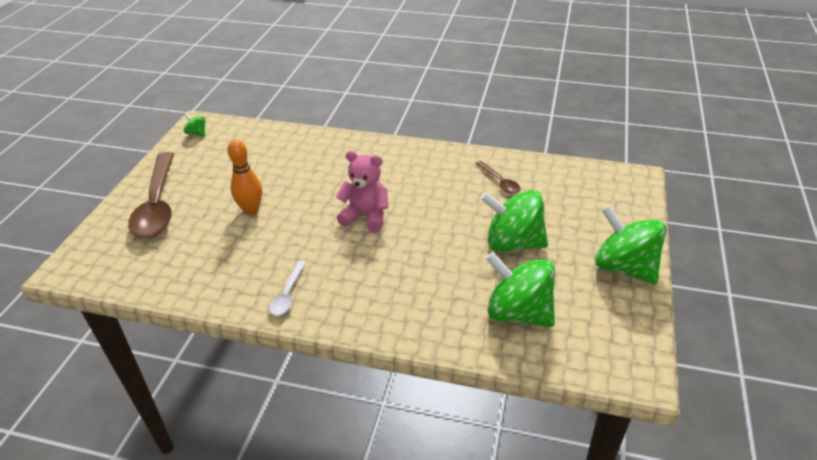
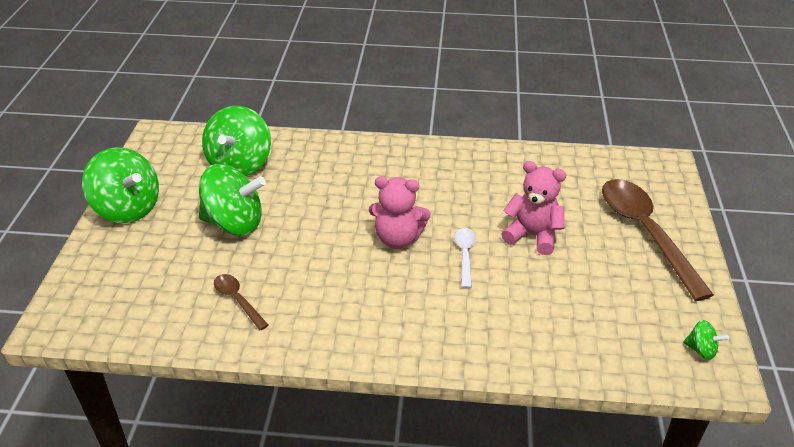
camera: 170 degrees right, 0 degrees up
orange bowling pin [228,140,262,215] -> pink teddy bear [501,161,566,255]
white spoon [269,261,306,316] -> white spoon moved to [454,228,476,288]
green spinning top [486,252,555,327] -> green spinning top turned 75 degrees clockwise [202,106,271,176]

